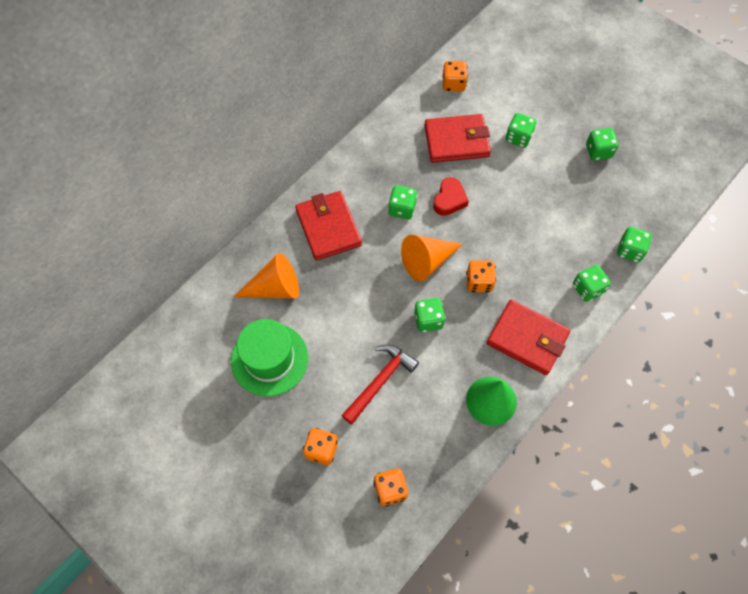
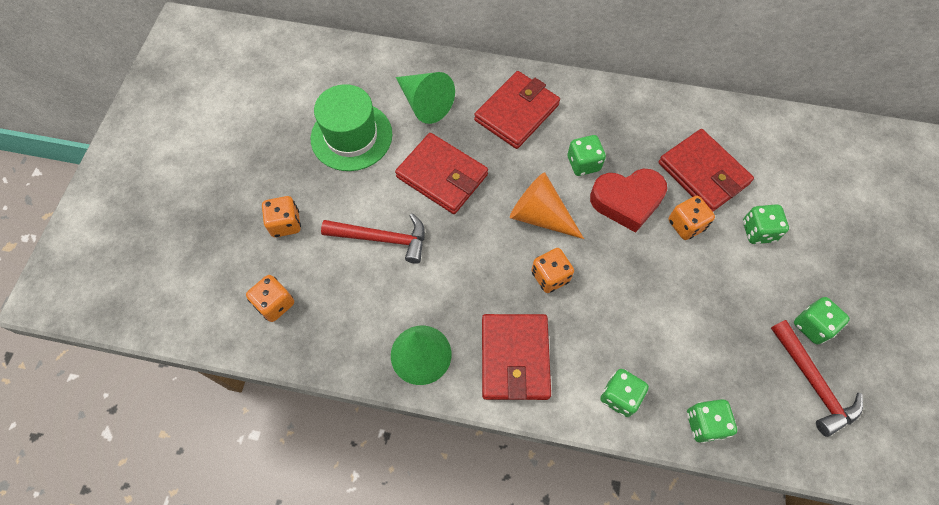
camera: 60 degrees right, 0 degrees up
orange cone [234,253,299,299] -> green cone [396,72,455,124]
green dice [414,298,445,332] -> none
red heart [433,177,469,216] -> red heart [590,169,667,233], size x1.51
orange dice [443,61,468,91] -> orange dice moved to [668,196,715,240]
none -> red wallet [395,133,488,214]
none -> red hammer [771,320,863,437]

